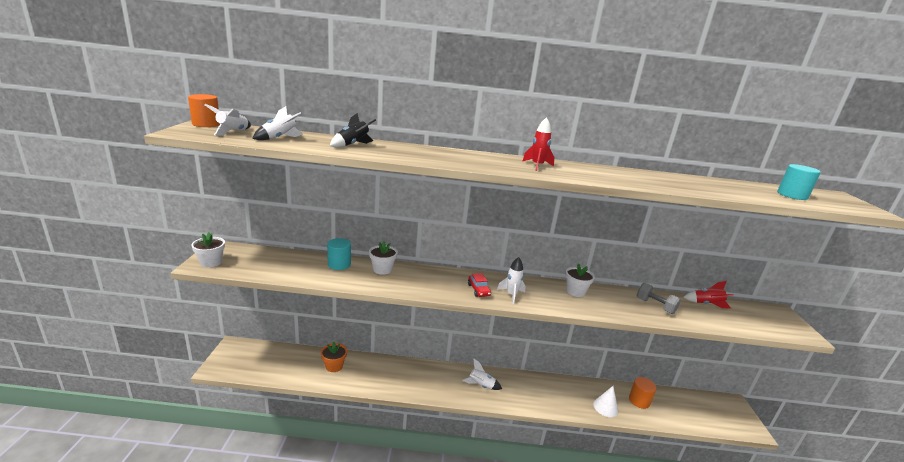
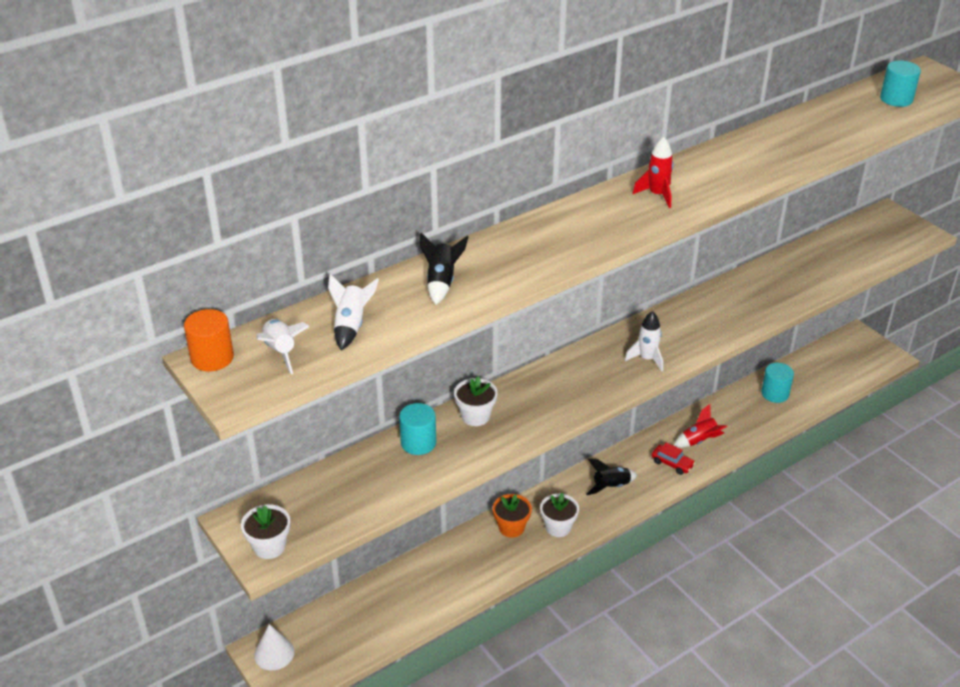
camera: 35 degrees left, 15 degrees up
orange flower pot [321,342,347,372] -> orange flower pot moved to [493,494,532,538]
white rocket [462,358,502,390] -> black rocket [586,459,637,495]
red car [468,273,491,297] -> red car moved to [651,442,695,475]
white flower pot [565,263,595,297] -> white flower pot moved to [540,493,579,537]
white cone [593,386,619,417] -> white cone moved to [254,624,294,670]
orange cylinder [629,377,656,409] -> turquoise cylinder [761,363,794,403]
grey dumbbell [636,283,681,314] -> none
red rocket [683,281,734,309] -> red rocket moved to [674,404,727,448]

